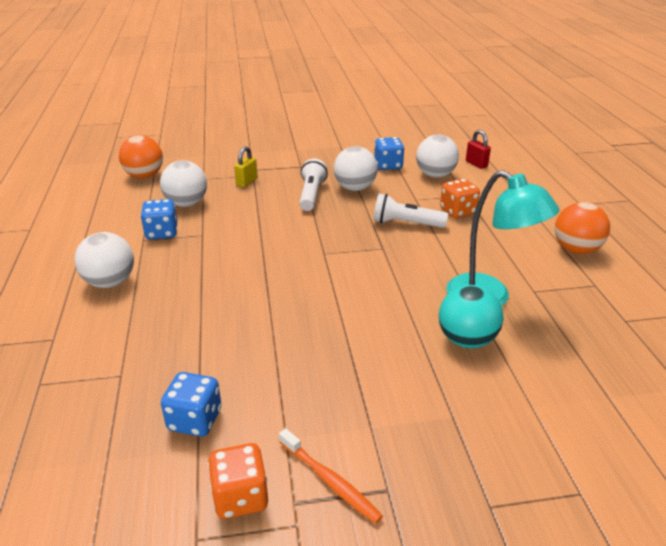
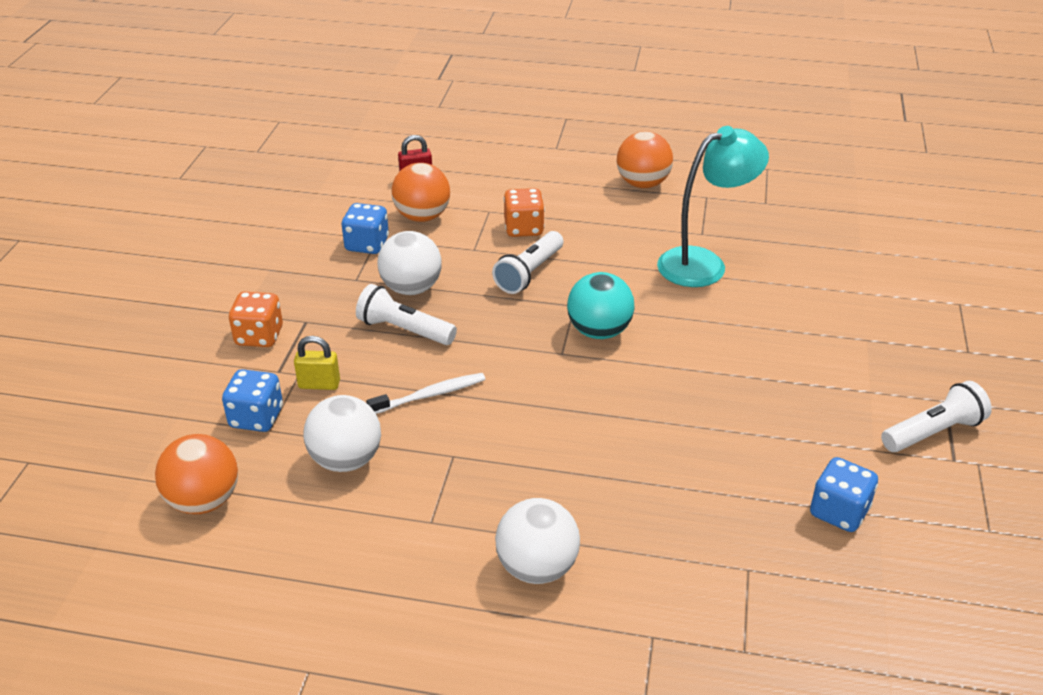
camera: 70 degrees left, 5 degrees up
blue dice [141,199,177,240] -> blue dice moved to [222,369,283,432]
orange dice [208,443,268,519] -> orange dice moved to [229,292,283,347]
yellow padlock [234,146,258,187] -> yellow padlock turned 45 degrees counterclockwise [294,336,340,390]
orange toothbrush [279,428,383,524] -> white flashlight [881,381,992,452]
white ball [416,135,459,178] -> orange ball [391,163,450,222]
turquoise ball [439,285,504,348] -> turquoise ball moved to [567,272,635,339]
none -> white toothbrush [366,373,485,414]

